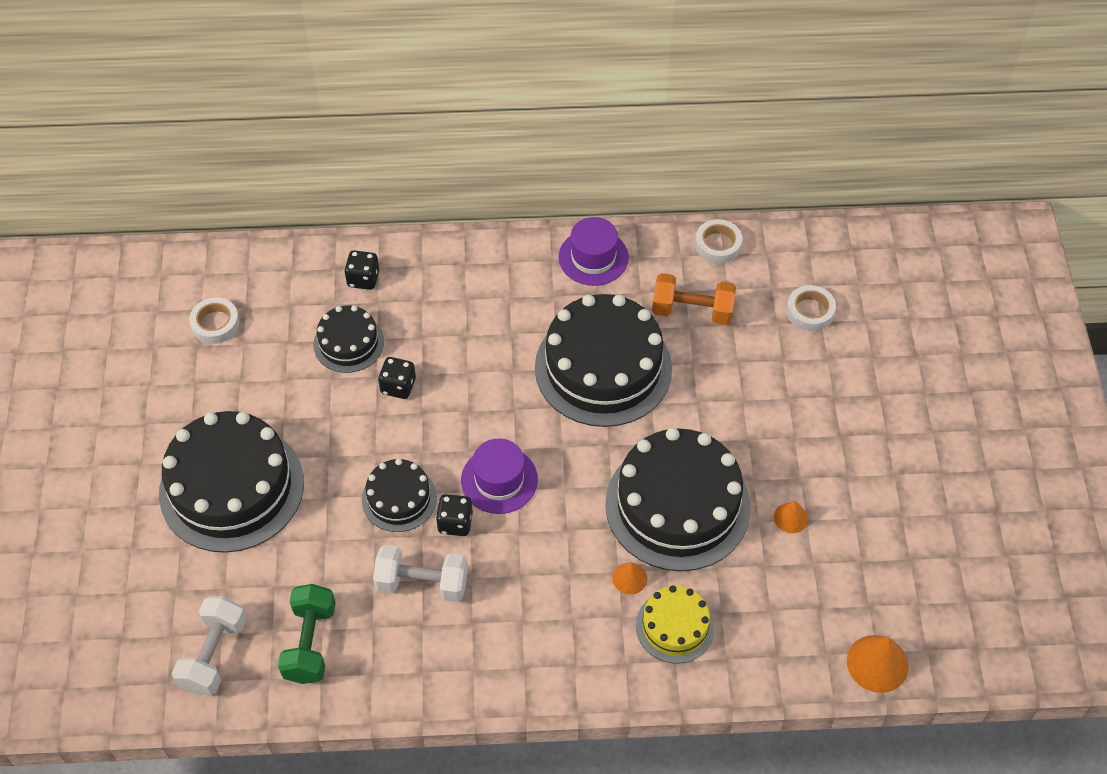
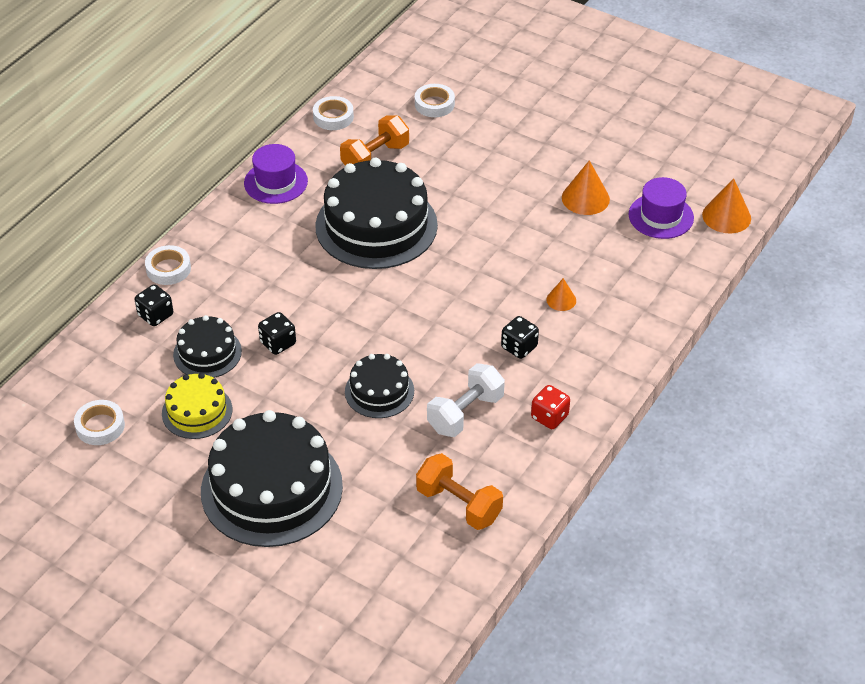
camera: 55 degrees left, 10 degrees down
white dumbbell [172,597,247,695] -> none
green dumbbell [278,584,336,684] -> orange dumbbell [416,453,503,530]
black dice [436,494,473,536] -> black dice moved to [501,316,539,359]
purple hat [461,439,538,514] -> purple hat moved to [629,177,694,239]
black cake [605,428,751,571] -> none
yellow cake [636,585,715,664] -> yellow cake moved to [162,373,232,439]
orange cone [774,501,808,533] -> orange cone [562,160,610,215], size x1.71
none -> white tape [145,245,191,285]
none -> red dice [531,385,570,429]

